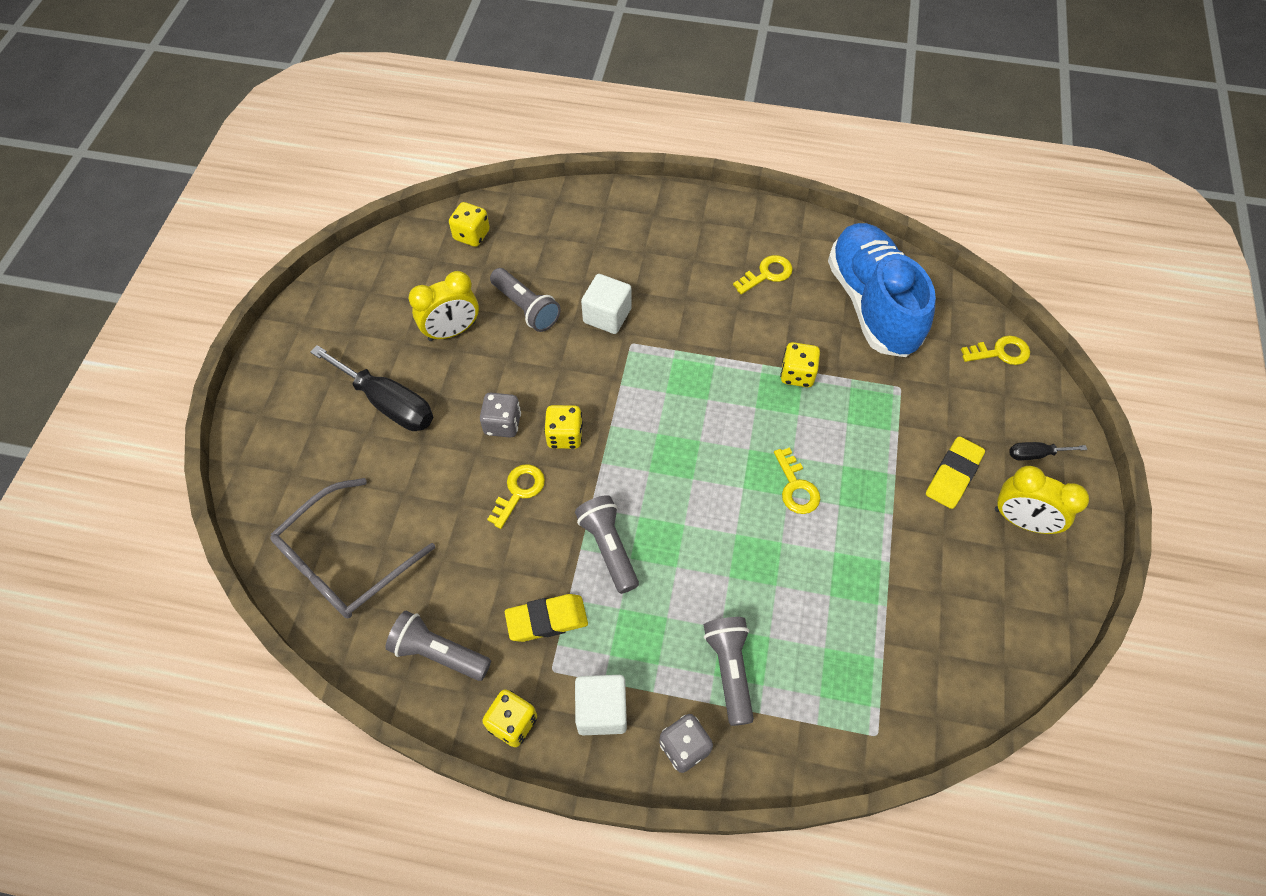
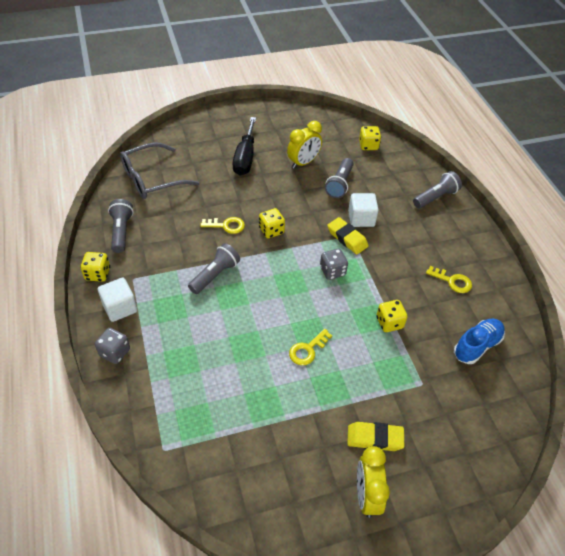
camera: 60 degrees right, 10 degrees down
grey glasses [270,478,435,618] -> grey glasses turned 45 degrees counterclockwise [120,142,199,199]
yellow clock [408,271,479,341] -> yellow clock turned 75 degrees counterclockwise [287,121,322,169]
grey dice [480,393,521,438] -> grey dice moved to [320,249,348,280]
yellow eraser [505,594,588,642] -> yellow eraser moved to [327,217,369,254]
grey flashlight [704,617,754,726] -> grey flashlight moved to [413,171,462,208]
blue shoe [828,223,936,357] -> blue shoe [454,319,505,364], size x0.55
yellow key [961,336,1030,365] -> none
black screwdriver [1009,442,1087,460] -> none

